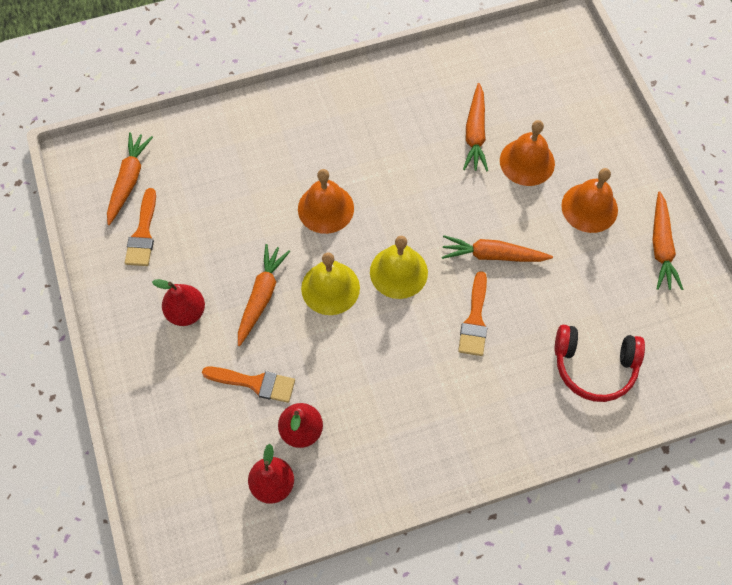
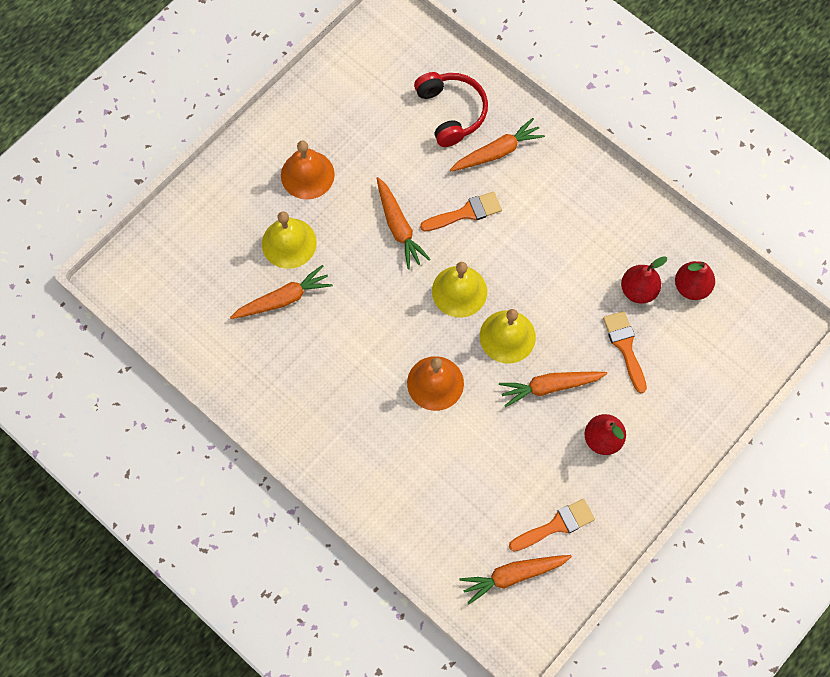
camera: 120 degrees left, 5 degrees up
orange bell [500,120,555,186] -> yellow bell [262,211,317,269]
orange carrot [653,191,683,290] -> orange carrot moved to [450,118,545,171]

